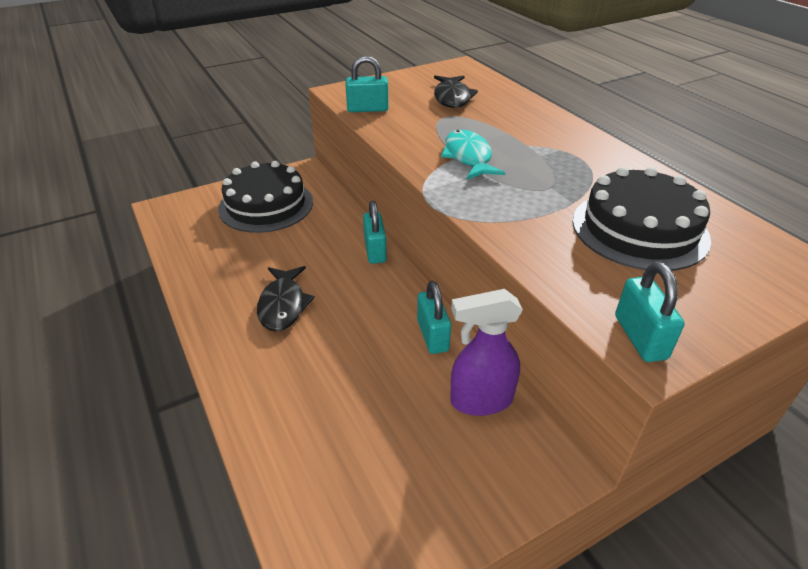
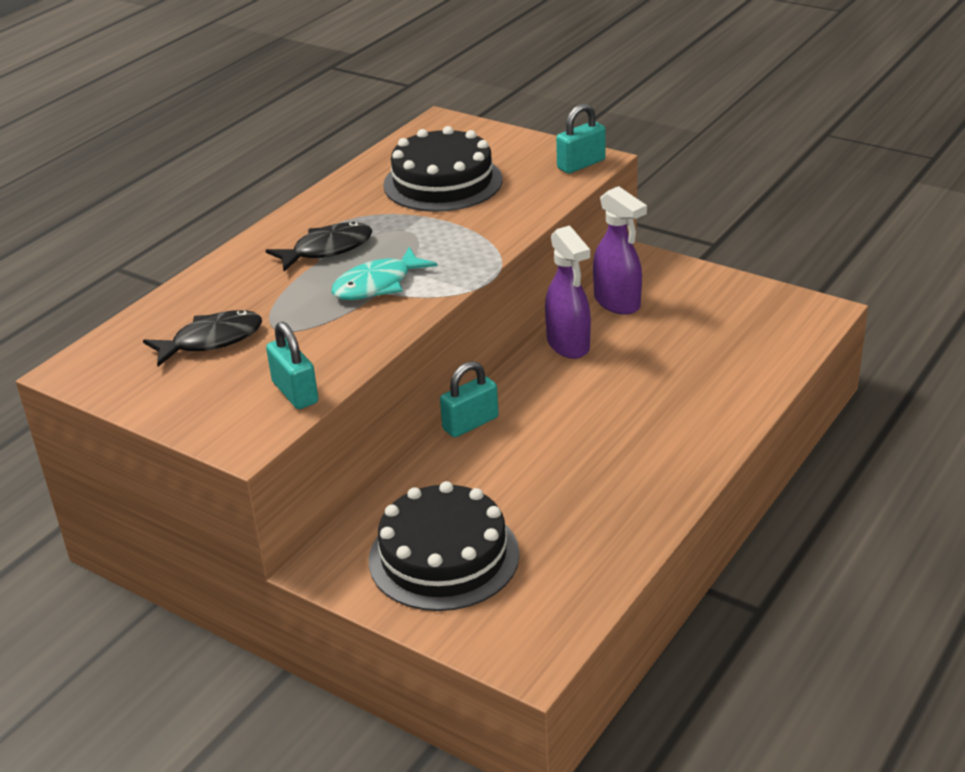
camera: 115 degrees left, 5 degrees down
black fish [257,266,315,332] -> black fish moved to [265,222,373,271]
turquoise padlock [417,281,451,354] -> purple spray bottle [545,226,591,359]

